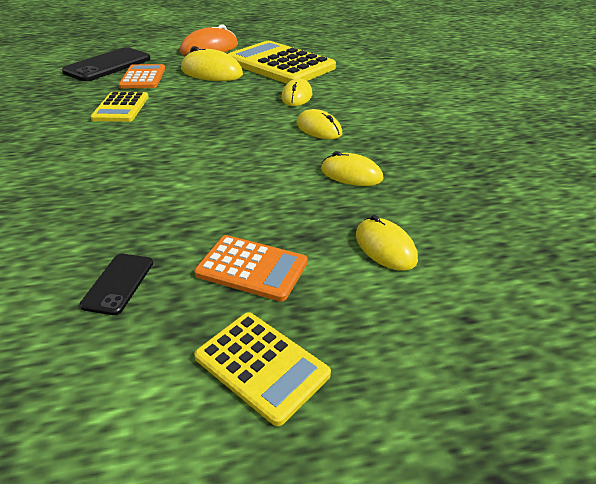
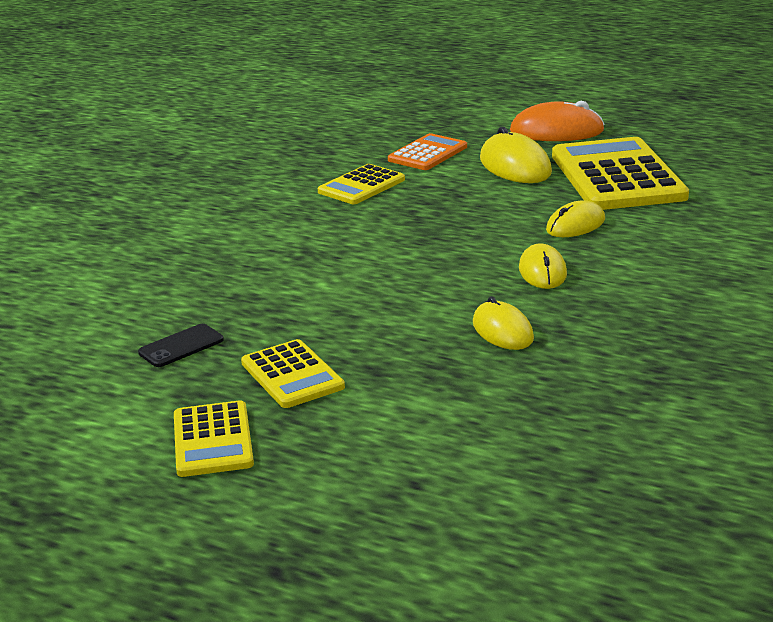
camera: 40 degrees right, 10 degrees down
black phone [62,47,151,81] -> none
orange calculator [194,235,308,302] -> yellow calculator [241,339,345,408]
yellow mouse [356,215,418,271] -> none

